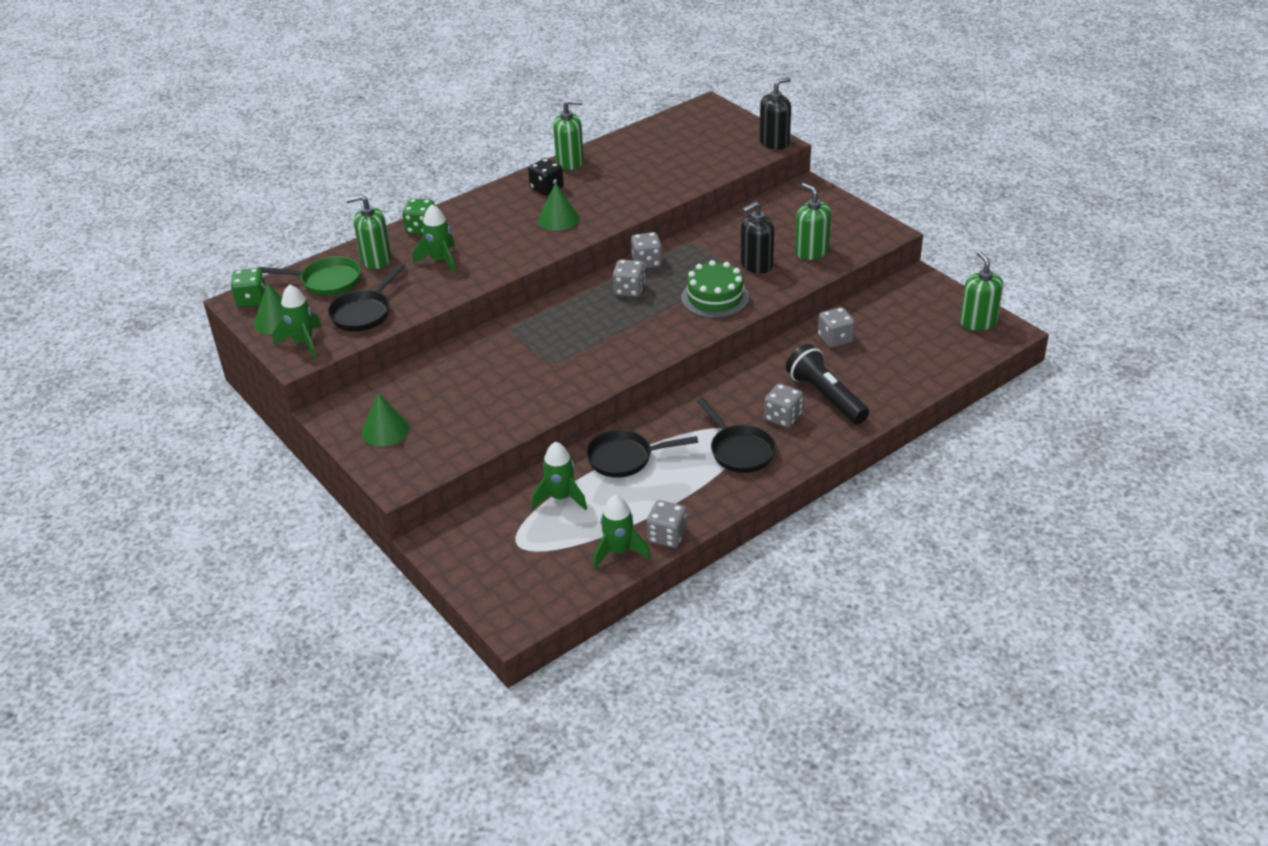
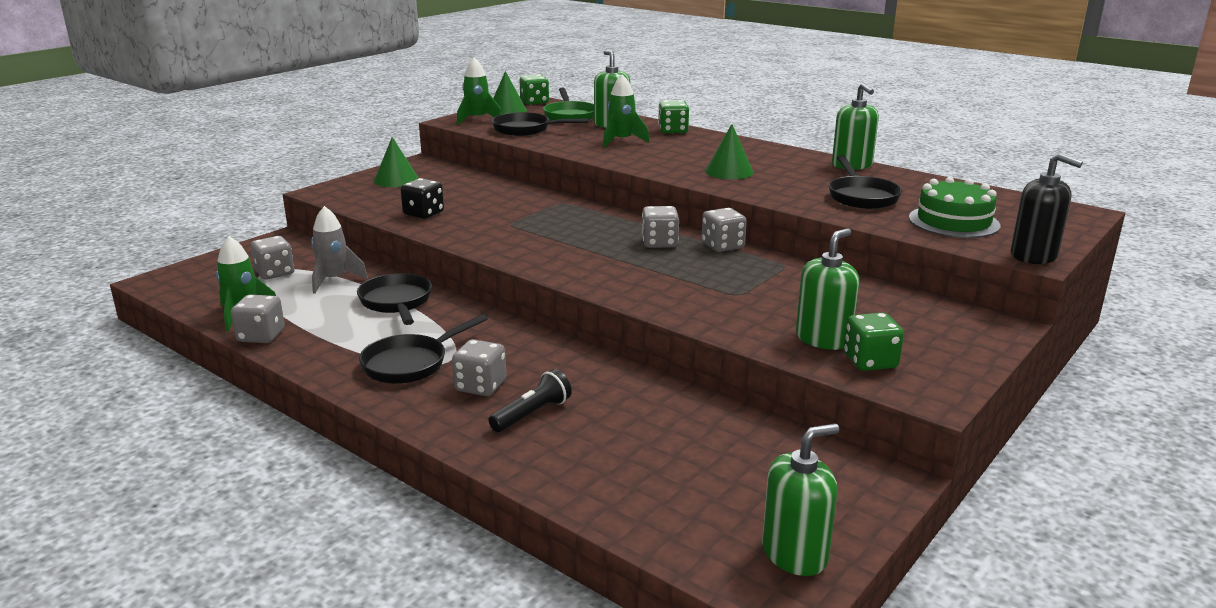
camera: 75 degrees right, 15 degrees down
black dice [528,158,564,196] -> black dice moved to [400,178,444,219]
green rocket [532,442,587,510] -> grey rocket [311,206,368,294]
green cake [681,260,749,318] -> green cake moved to [909,177,1000,238]
black soap dispenser [740,201,774,273] -> none
black flashlight [786,344,869,424] -> black flashlight [489,369,572,432], size x0.61
grey dice [818,307,855,348] -> grey dice moved to [250,236,295,280]
none -> black pan [829,155,902,209]
none -> green dice [844,313,904,371]

